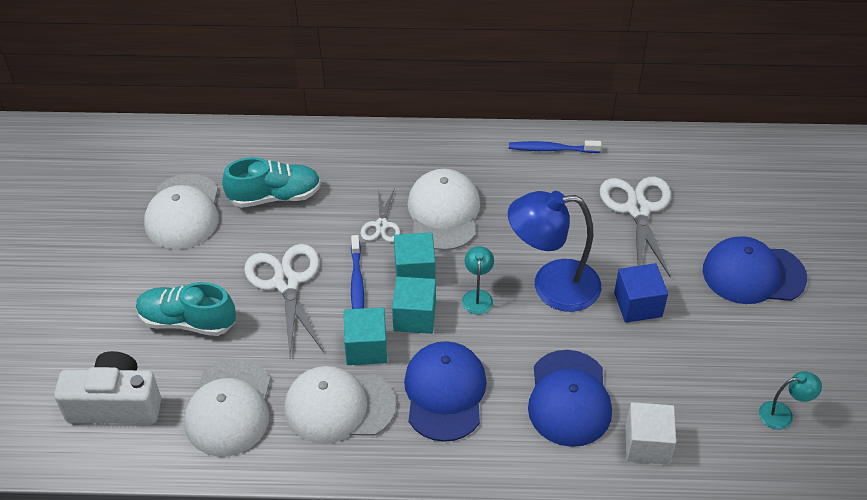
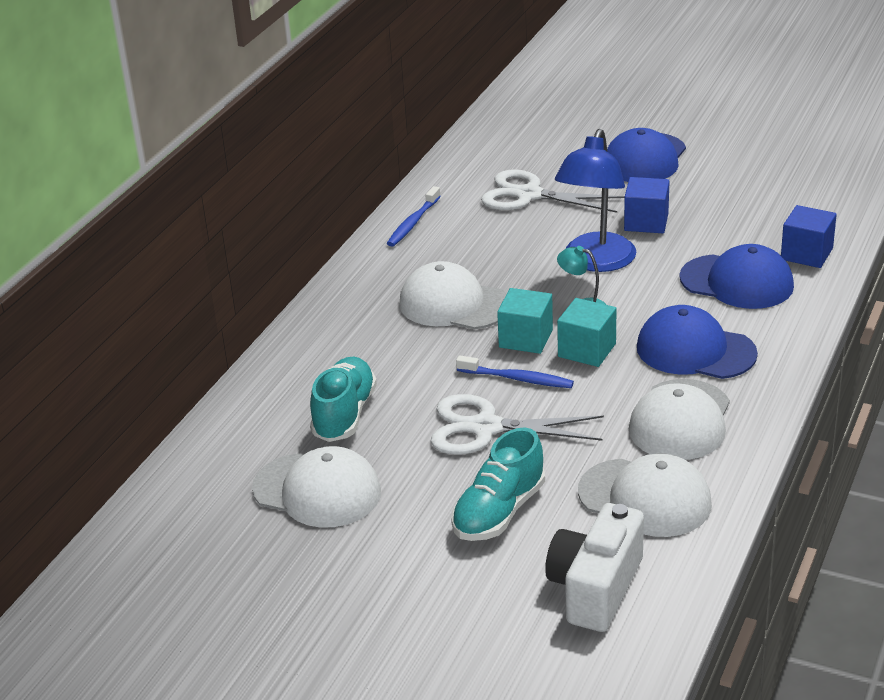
camera: 65 degrees left, 15 degrees down
turquoise cube [344,307,387,365] -> none
white scissors [360,188,401,242] -> none
white cube [626,402,676,464] -> blue cube [781,205,837,268]
turquoise lamp [759,371,822,430] -> none

